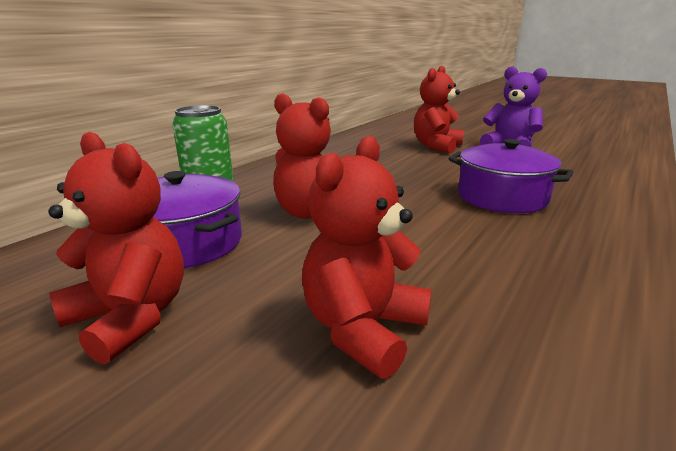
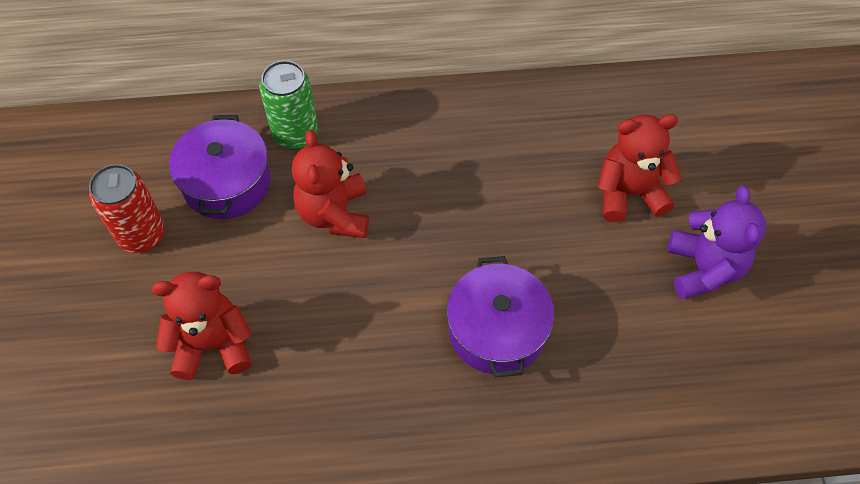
camera: 50 degrees right, 35 degrees up
red teddy bear [48,132,184,364] -> red can [89,164,165,253]

